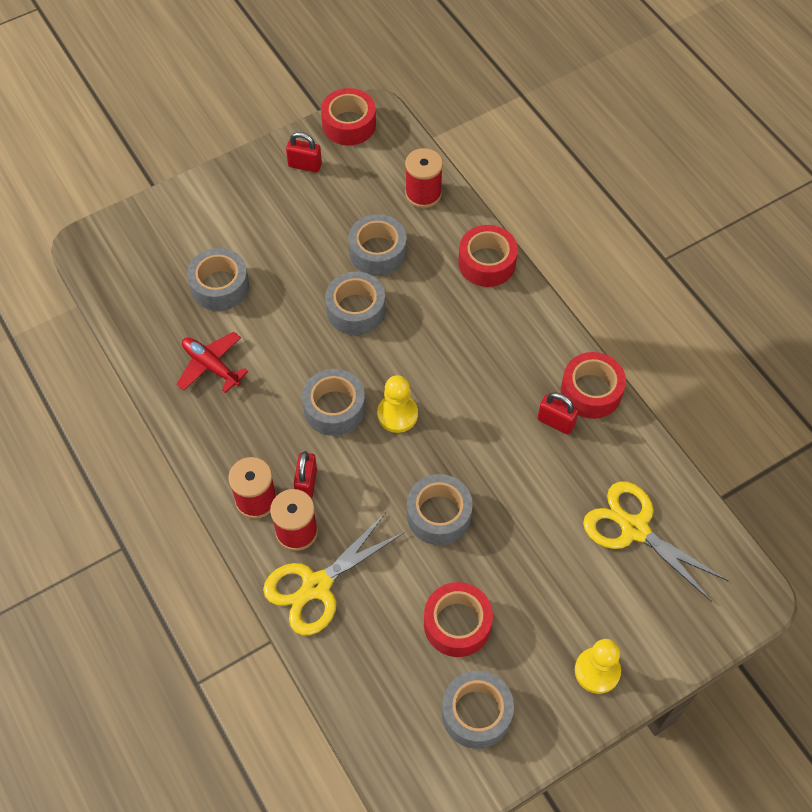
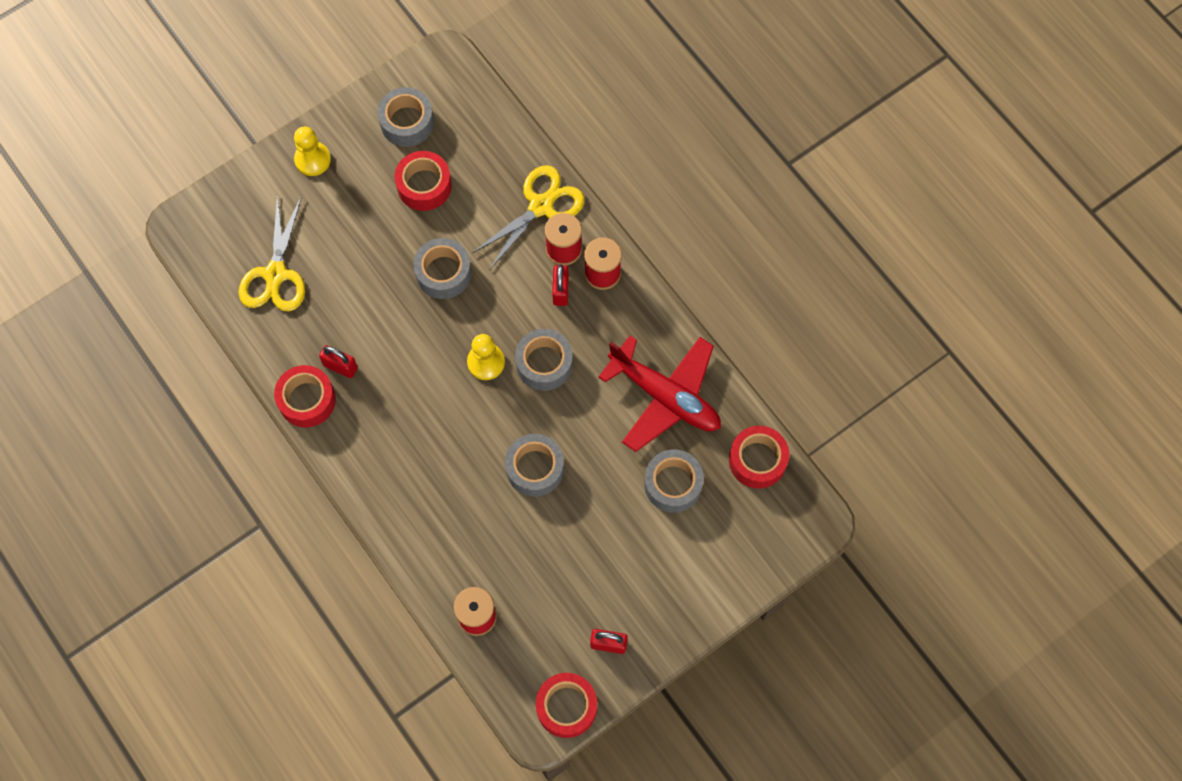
camera: 175 degrees right, 10 degrees up
red plane [176,332,248,393] -> red plane [598,336,721,452], size x1.78
grey tape [348,214,406,276] -> none
red tape [458,225,518,287] -> red tape moved to [729,426,789,489]
yellow scissors [583,482,728,602] -> yellow scissors turned 60 degrees clockwise [238,194,305,311]

